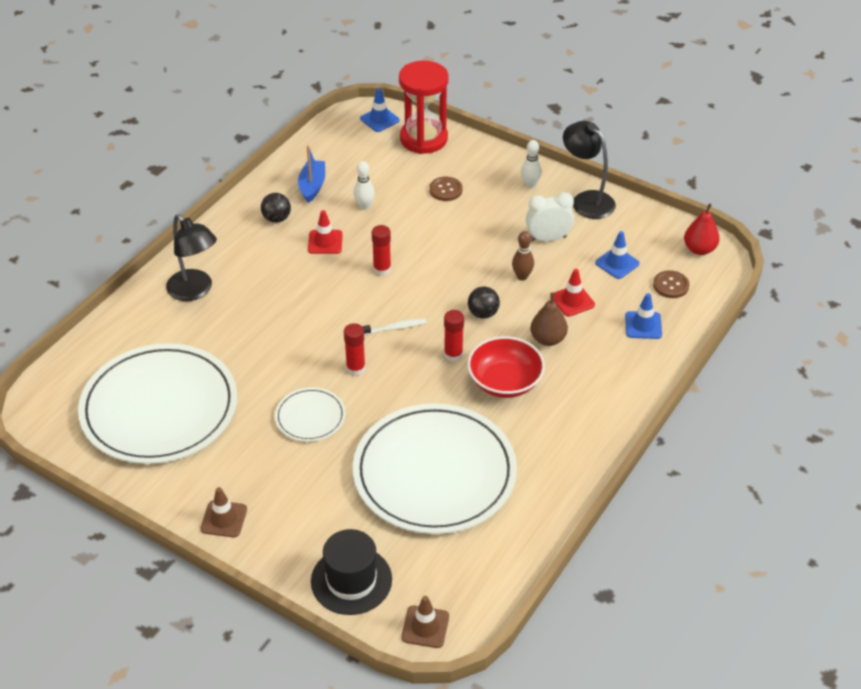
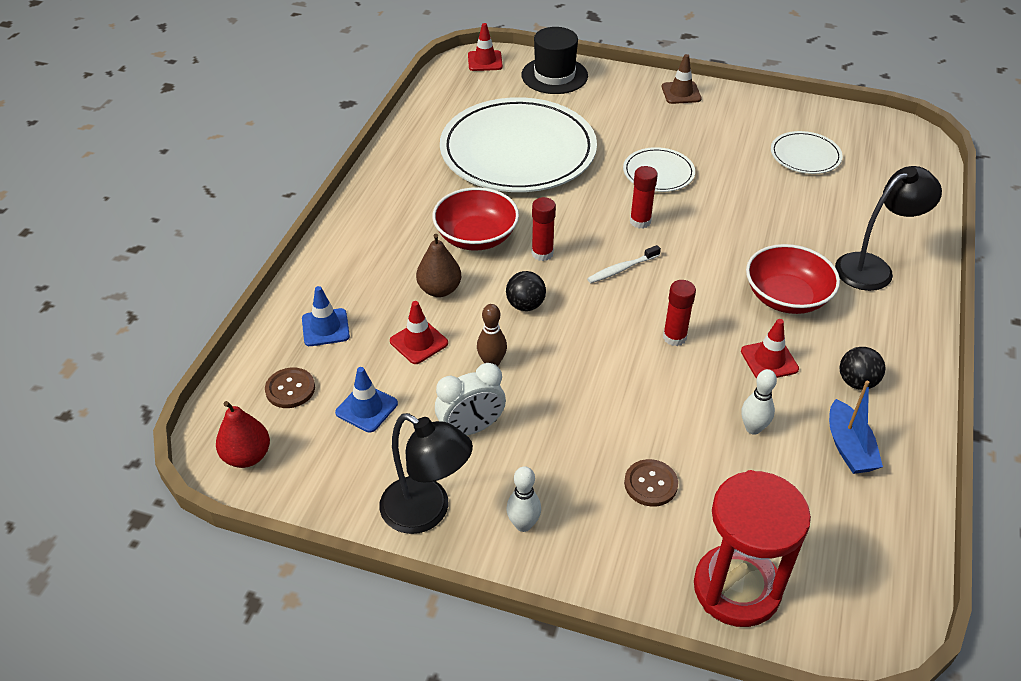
camera: 165 degrees right, 0 degrees up
white plate [78,343,237,464] -> white plate [771,131,843,174], size x0.45
black lamp [166,214,217,301] -> black lamp turned 120 degrees clockwise [835,166,942,291]
blue traffic cone [360,88,399,132] -> none
brown traffic cone [401,596,449,648] -> red traffic cone [468,23,503,71]
none -> red bowl [746,244,840,314]

